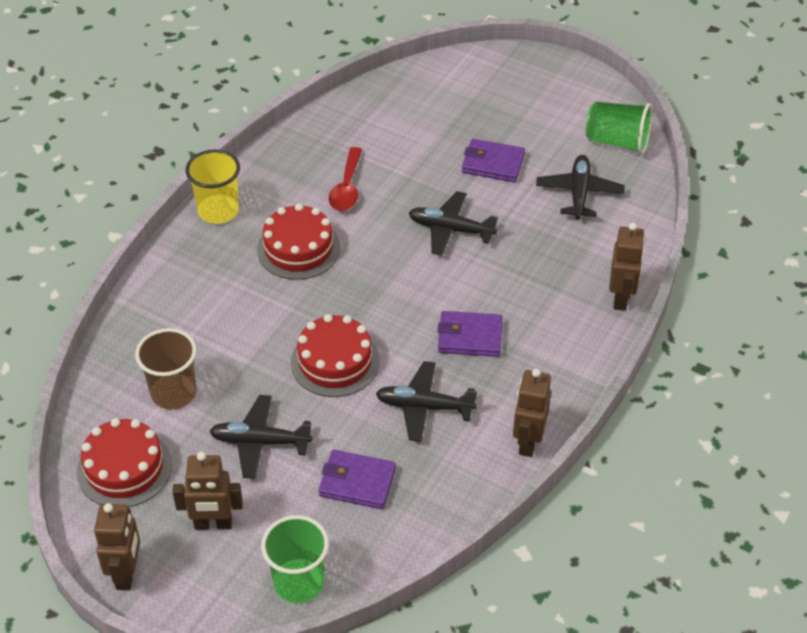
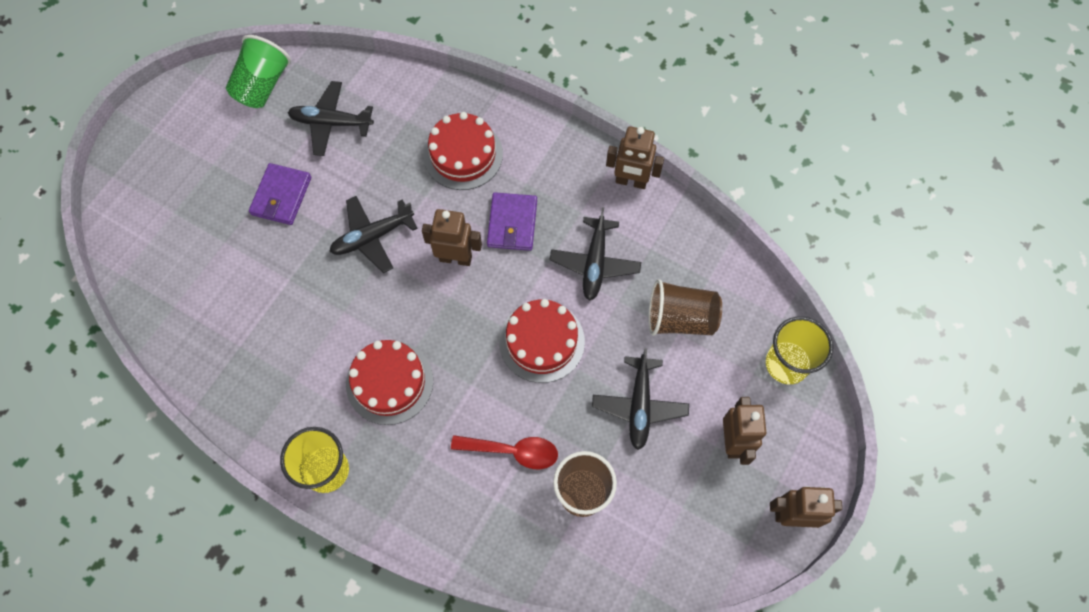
camera: 90 degrees left, 20 degrees up
red cake [77,418,172,507] -> red cake moved to [424,112,503,190]
green cup [261,515,329,603] -> yellow cup [766,316,833,384]
purple wallet [318,450,396,509] -> brown cup [648,279,722,336]
red spoon [329,147,362,211] -> red spoon moved to [451,435,558,469]
black plane [409,191,498,256] -> black plane turned 45 degrees clockwise [329,196,418,273]
brown robot [609,223,645,311] -> brown robot moved to [422,209,482,266]

